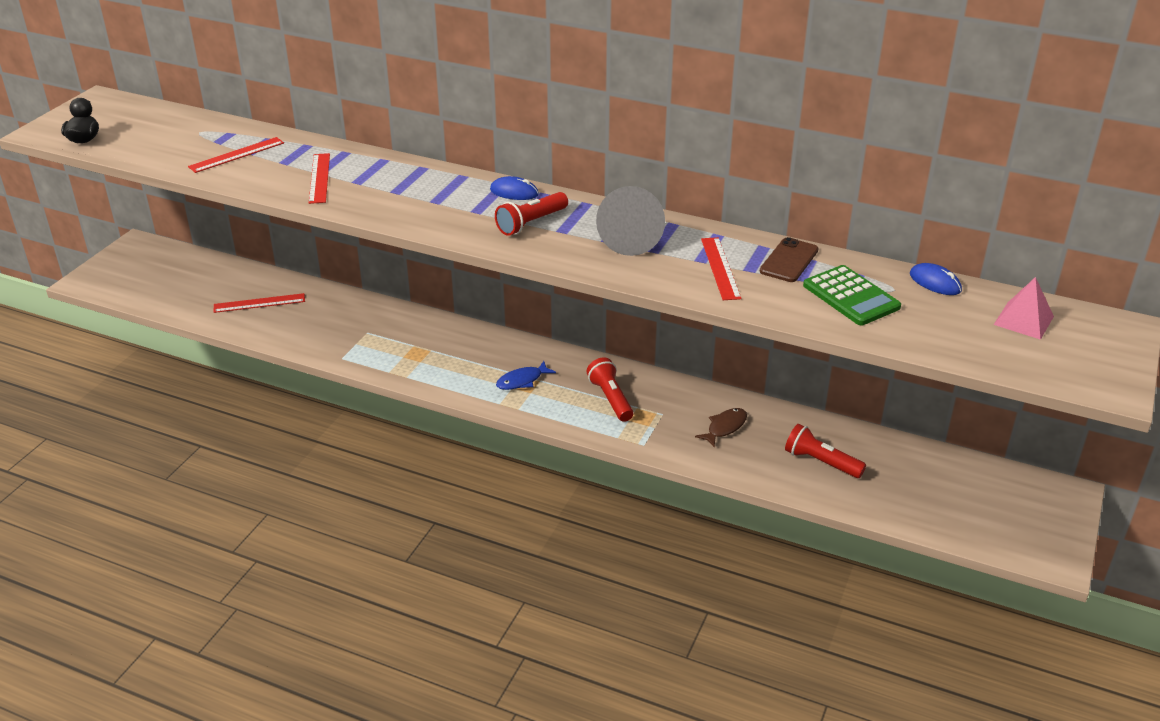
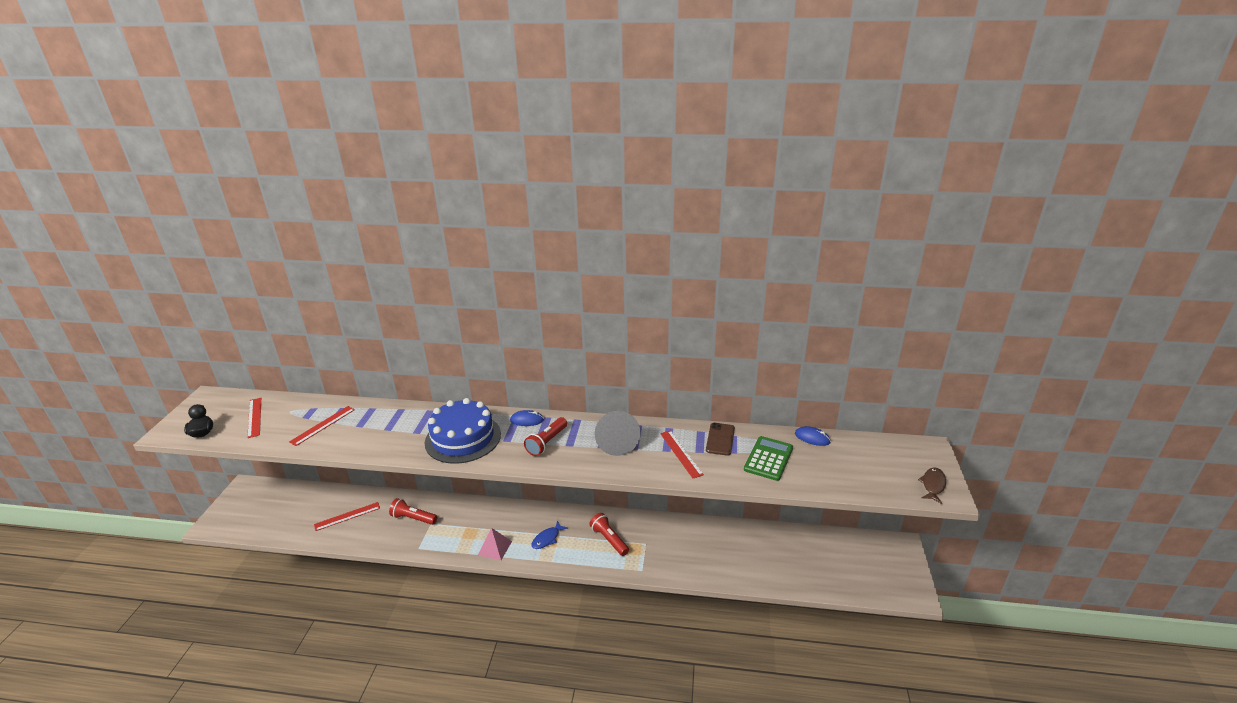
camera: 15 degrees left, 5 degrees down
red ruler [309,153,330,204] -> red ruler moved to [247,398,261,438]
brown fish [695,408,747,448] -> brown fish moved to [918,467,946,504]
red flashlight [785,424,866,478] -> red flashlight moved to [389,498,437,525]
green calculator [803,265,901,325] -> green calculator turned 105 degrees counterclockwise [744,436,793,481]
pink pyramid [994,277,1054,340] -> pink pyramid moved to [478,528,512,561]
none -> blue cake [425,398,501,464]

